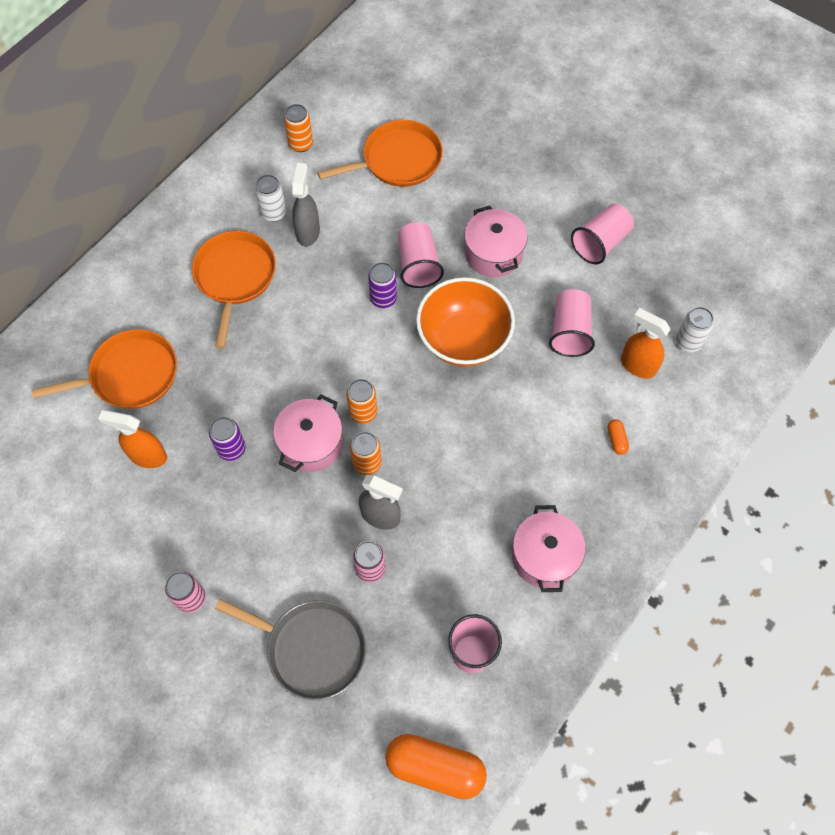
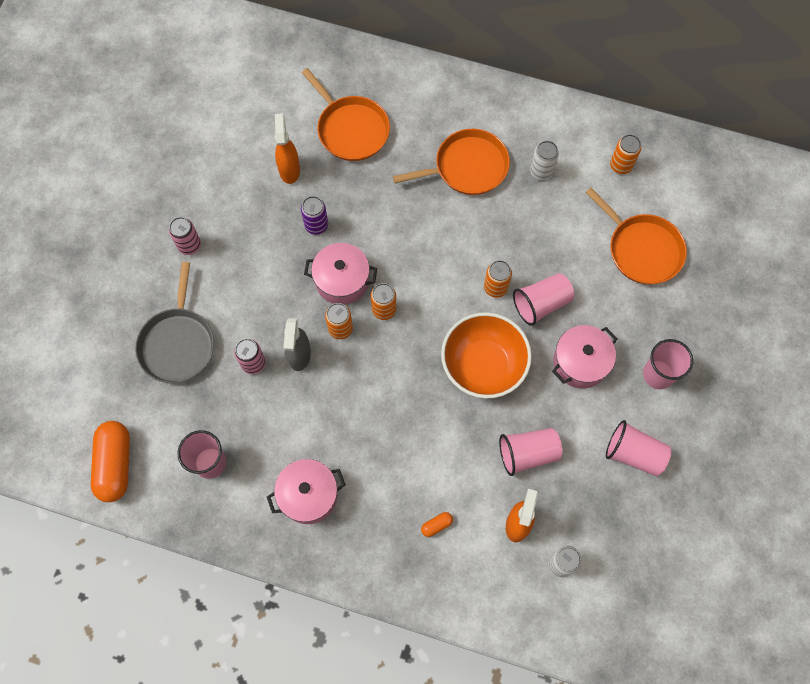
camera: 70 degrees right, 5 degrees up
grey spray bottle [292,163,320,247] -> none
purple can [368,262,397,308] -> orange can [484,260,512,298]
none -> pink cup [643,339,693,389]

